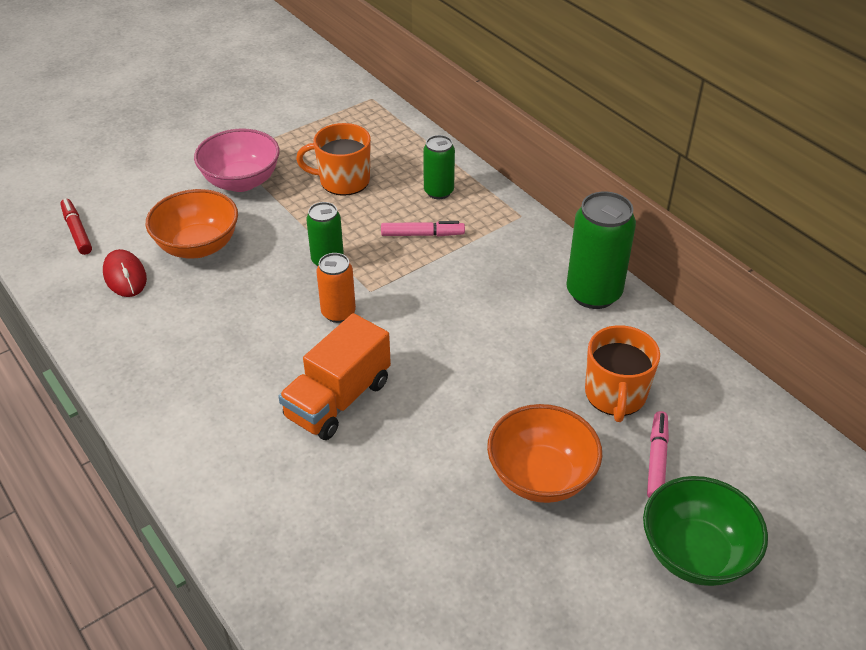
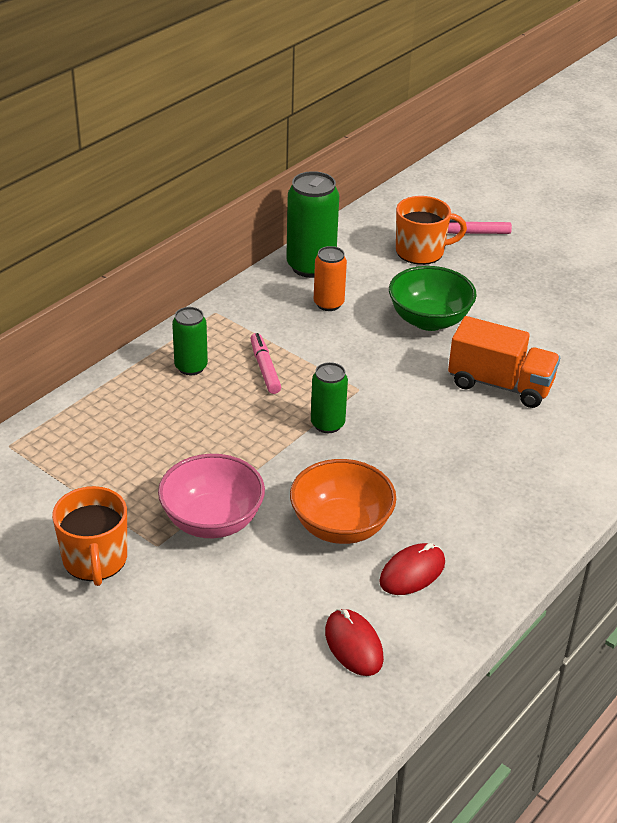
camera: 105 degrees left, 5 degrees down
red marker [60,199,92,255] -> red mouse [325,609,384,676]
orange mug [296,123,371,196] -> orange mug moved to [52,486,127,586]
orange can [316,253,356,323] -> orange can moved to [314,246,347,311]
orange bowl [487,404,602,503] -> none
green bowl [643,476,768,586] -> green bowl moved to [389,266,477,331]

